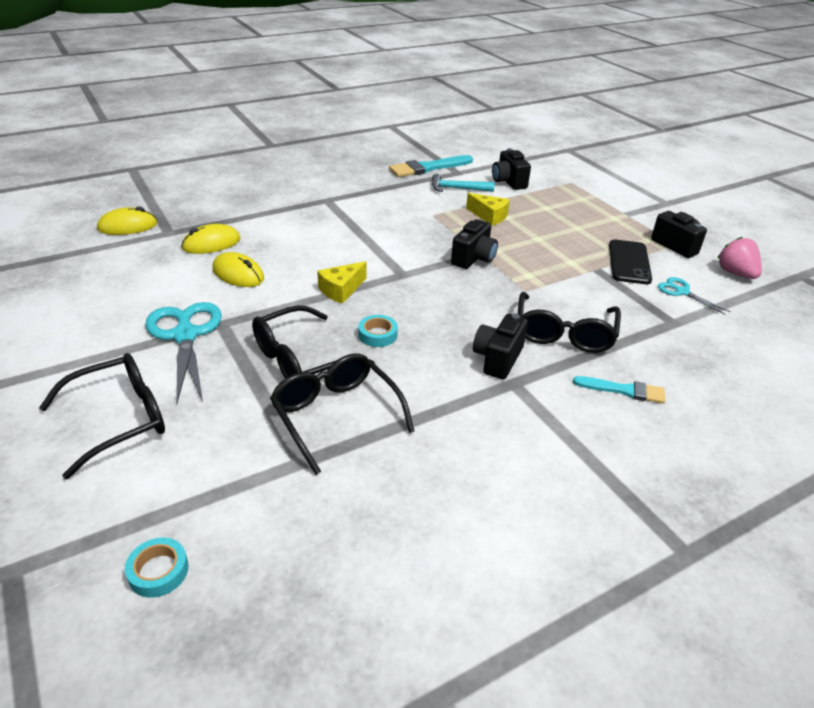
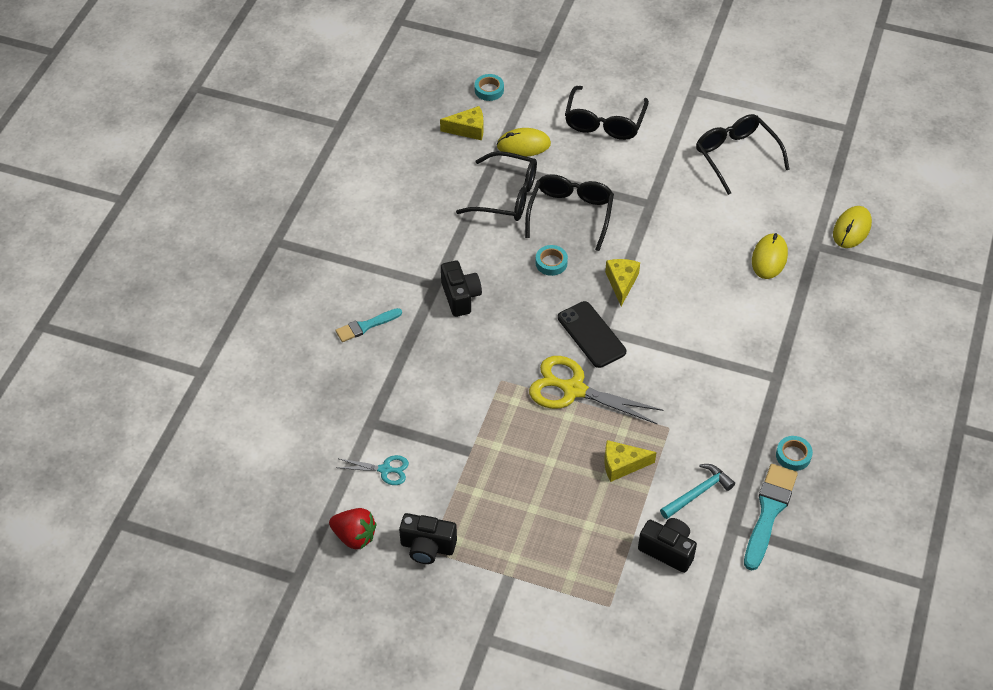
camera: 140 degrees right, 15 degrees up
turquoise scissors [145,302,222,404] -> none
yellow mouse [213,252,264,287] -> yellow mouse moved to [497,128,551,157]
black camera [451,219,498,269] -> yellow scissors [529,356,663,424]
black glasses [518,292,621,353] -> black glasses moved to [696,114,790,195]
black phone [609,240,652,284] -> black phone moved to [558,301,626,368]
pink strawberry [717,237,762,279] -> red strawberry [329,508,377,549]
none -> yellow cheese [440,106,484,140]
none -> turquoise tape [776,436,813,471]

